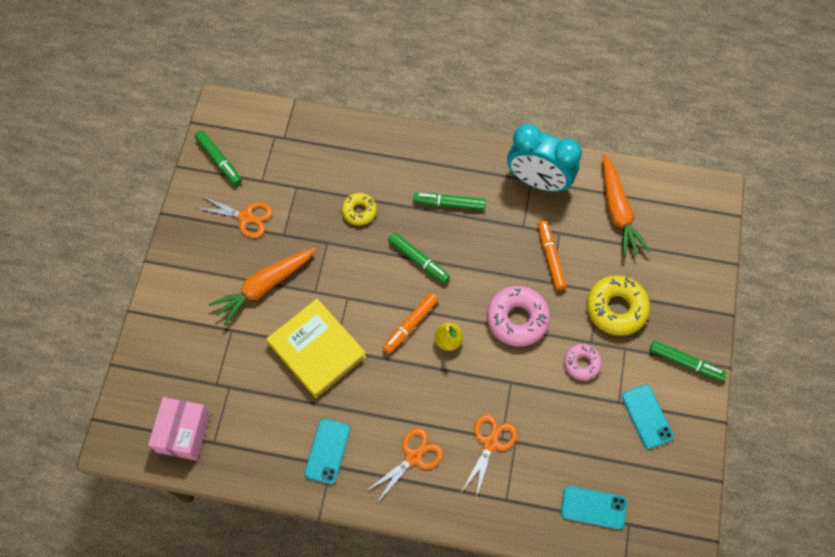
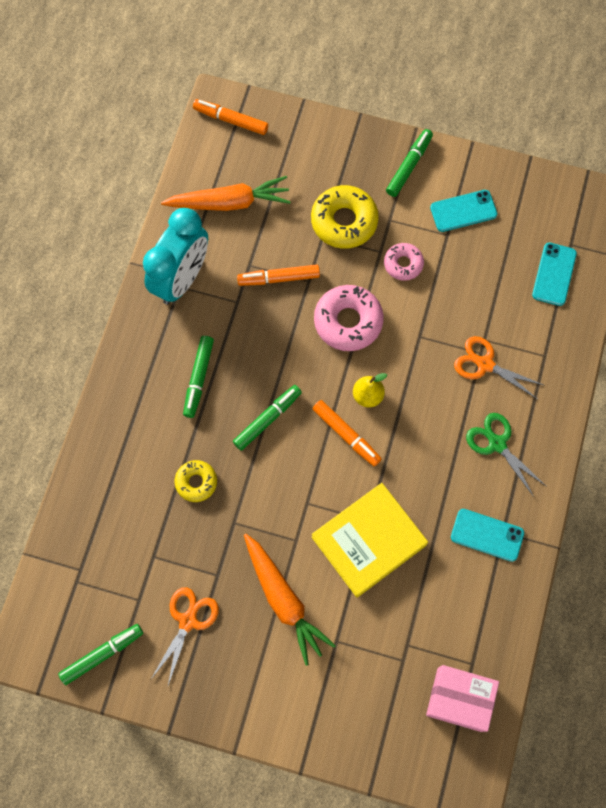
camera: 85 degrees left, 5 degrees up
orange scissors [365,428,443,503] -> green scissors [466,413,547,497]
none -> orange marker [193,99,268,135]

